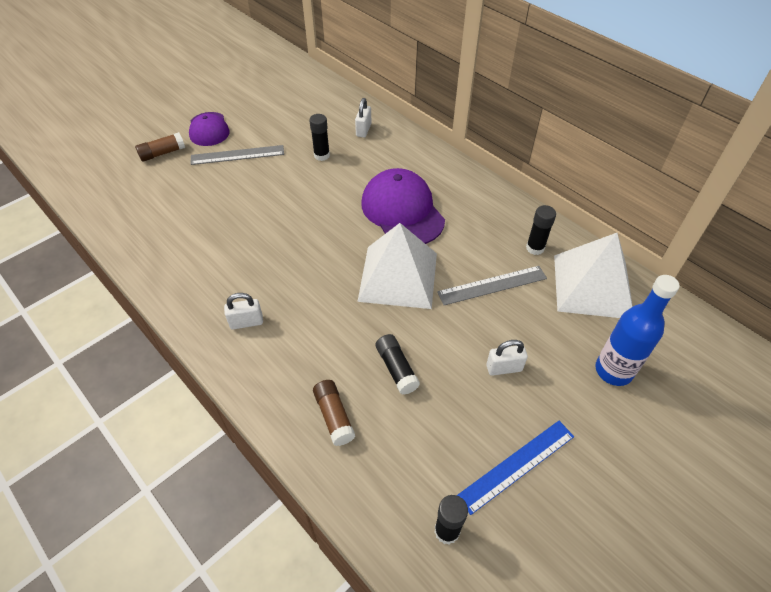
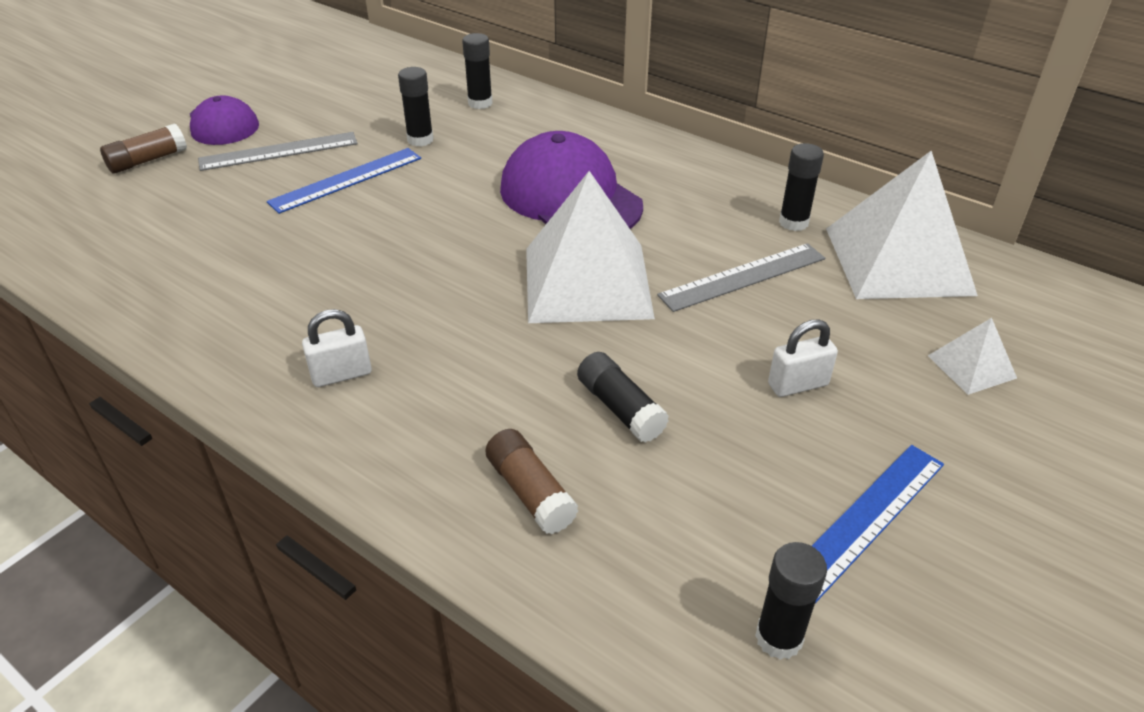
camera: 10 degrees left, 10 degrees down
white padlock [355,98,371,137] -> black glue stick [462,33,493,109]
blue bottle [595,275,679,386] -> white pyramid [928,318,1017,395]
none -> blue ruler [267,148,421,214]

